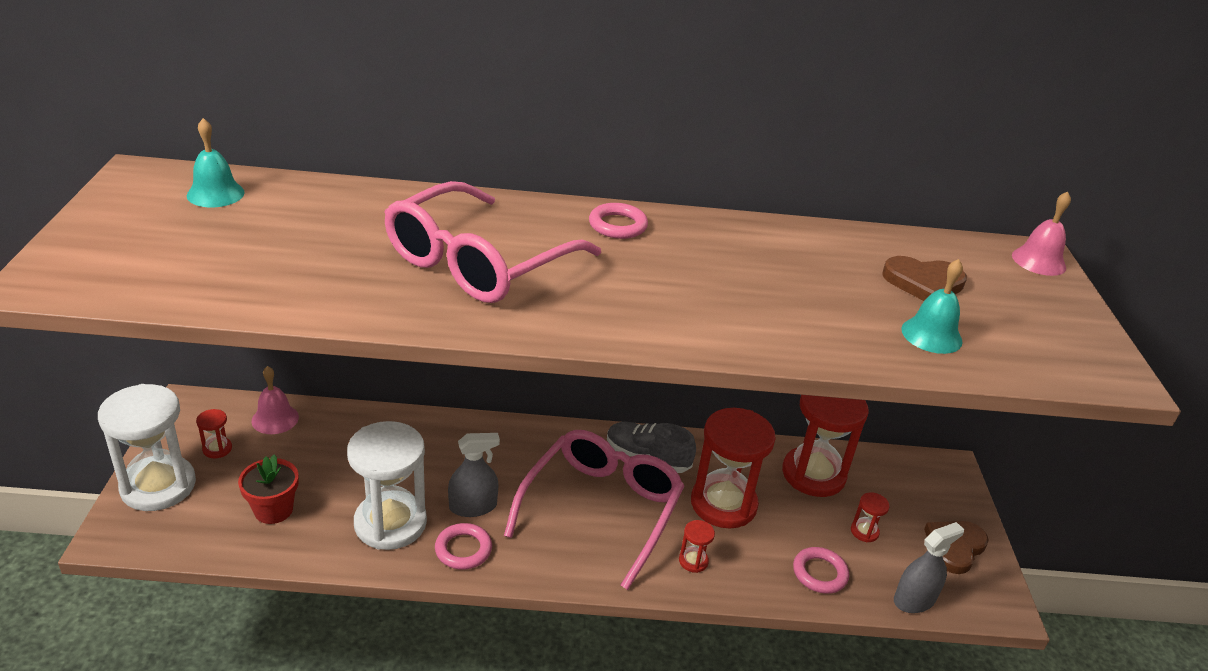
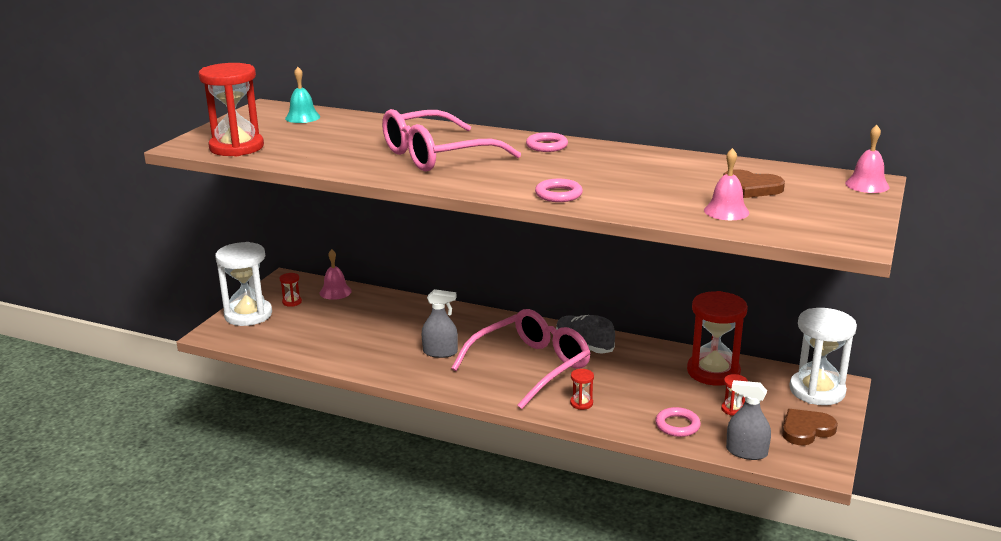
camera: 25 degrees right, 10 degrees down
red flower pot [238,454,299,524] -> none
white hourglass [347,421,427,550] -> white hourglass moved to [789,308,857,405]
pink ring [435,523,492,570] -> pink ring moved to [535,179,583,202]
red hourglass [691,408,776,528] -> red hourglass moved to [198,63,264,156]
grey spray bottle [894,522,964,613] -> grey spray bottle turned 150 degrees counterclockwise [726,380,771,460]
turquoise bell [901,259,963,354] -> pink bell [704,148,749,220]

